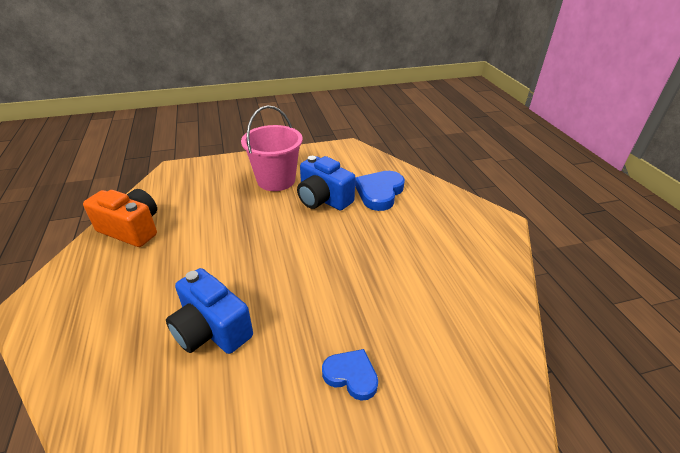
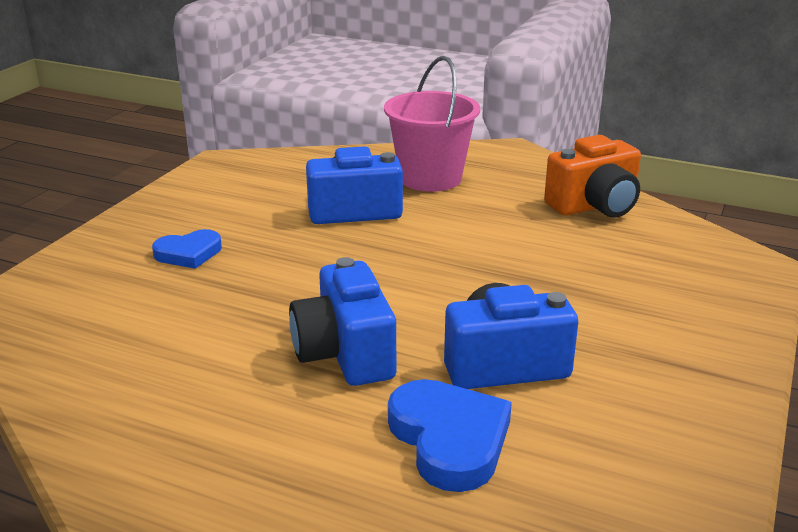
camera: 130 degrees right, 10 degrees down
pink bucket [241,106,303,191] -> pink bucket moved to [384,56,480,192]
none -> blue camera [289,257,396,386]

